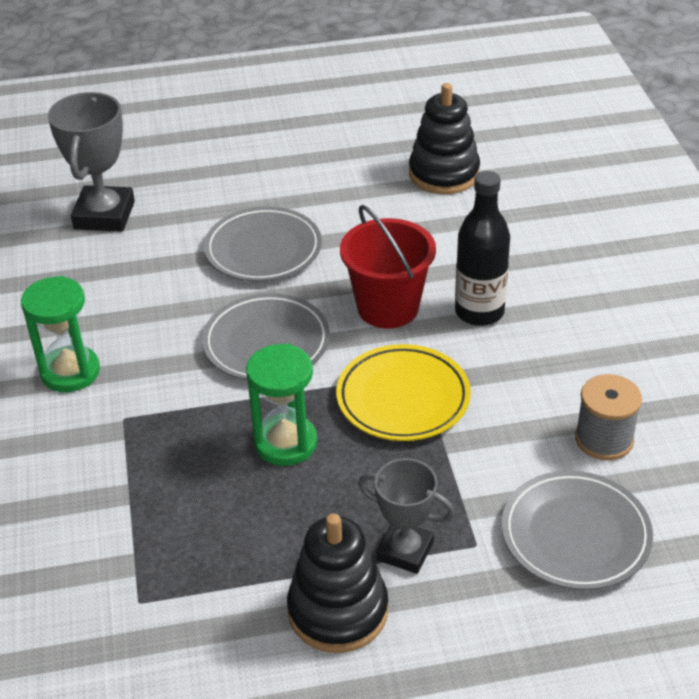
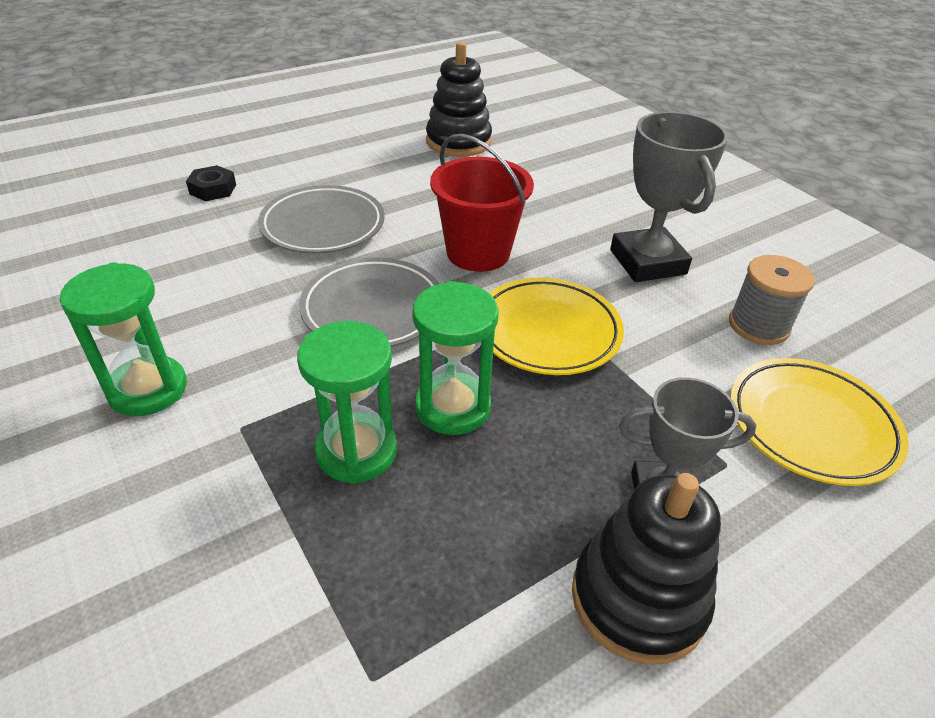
camera: 25 degrees left, 0 degrees up
grey trophy [48,92,135,232] -> grey trophy moved to [610,112,728,282]
black bottle [455,171,510,326] -> none
grey plate [502,471,653,590] -> yellow plate [730,358,909,486]
none -> black nut [186,165,236,201]
none -> green hourglass [297,321,397,484]

